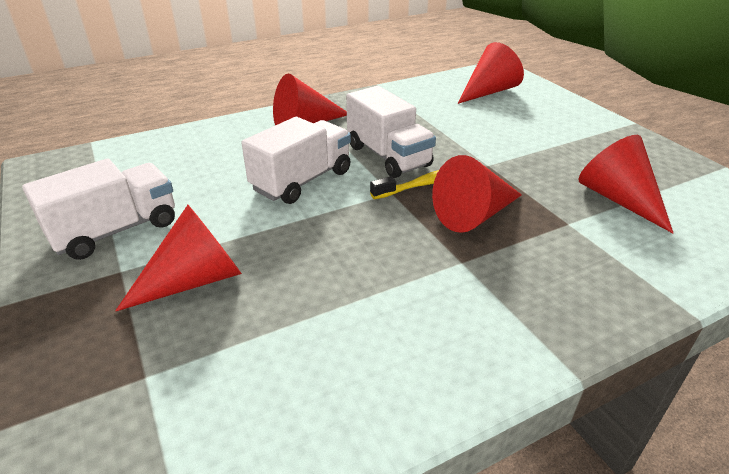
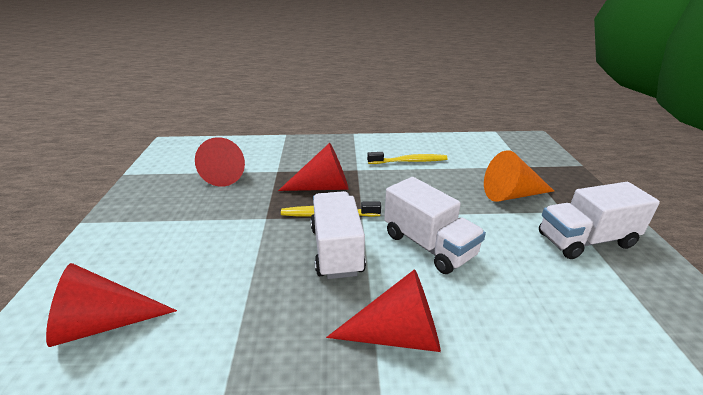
camera: 155 degrees left, 5 degrees down
red cone [115,205,242,311] -> orange cone [484,150,554,202]
white truck [241,117,351,204] -> white truck turned 105 degrees counterclockwise [384,177,486,274]
none -> yellow toothbrush [367,152,447,164]

